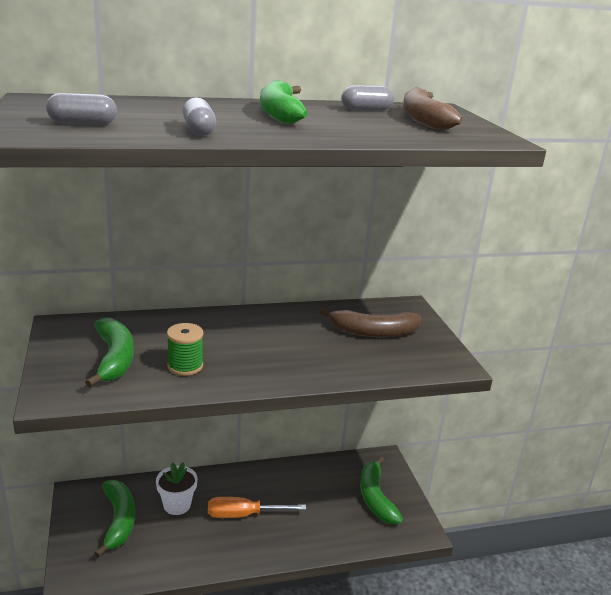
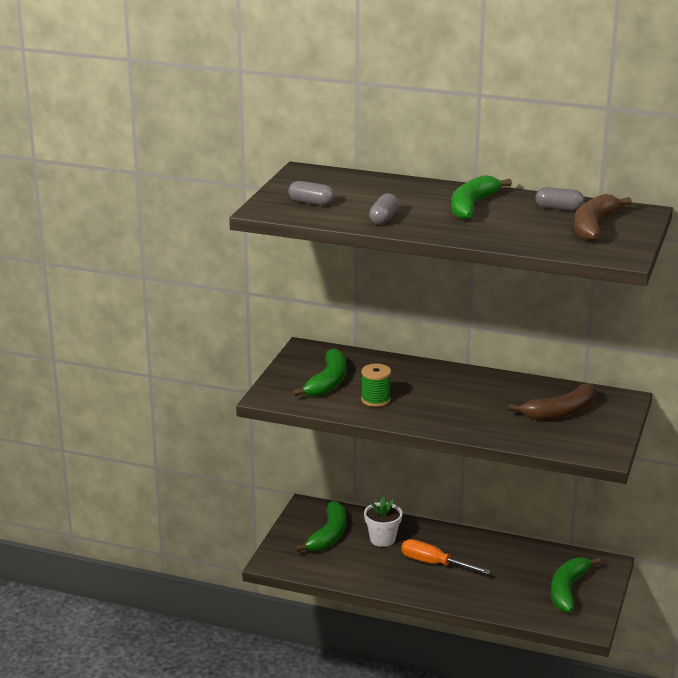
camera: 35 degrees right, 0 degrees up
brown banana [319,308,422,337] -> brown banana turned 60 degrees counterclockwise [508,383,596,420]

